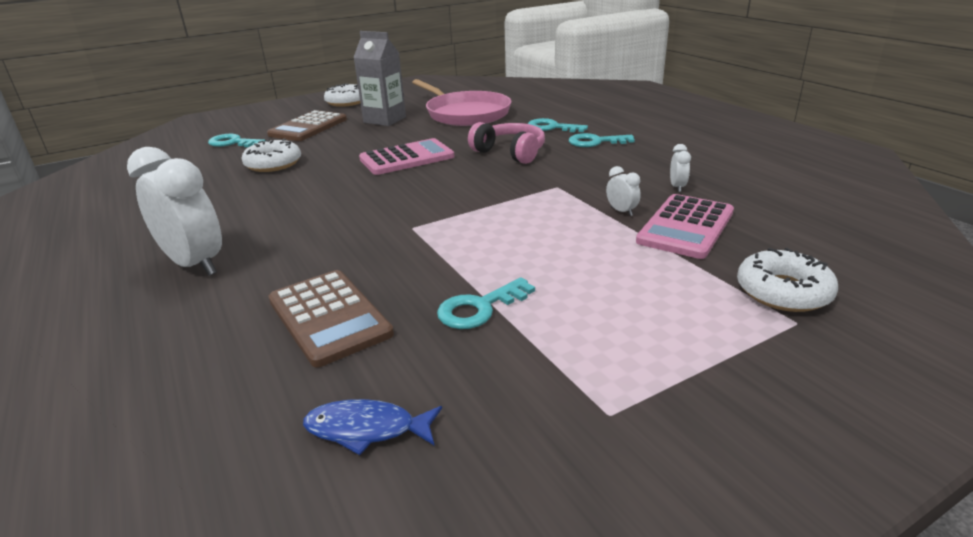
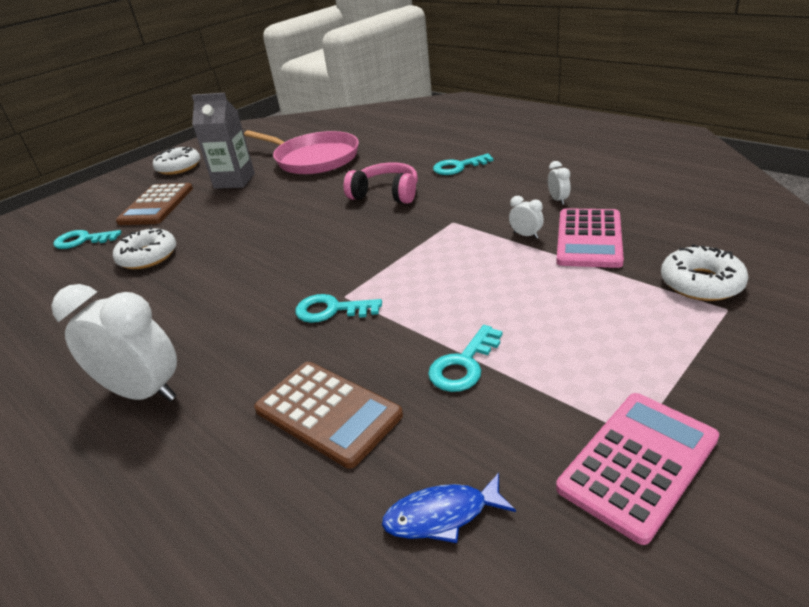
camera: 15 degrees left, 5 degrees up
pink calculator [359,138,455,175] -> pink calculator moved to [556,393,719,545]
turquoise key [528,118,588,132] -> turquoise key moved to [295,294,382,323]

